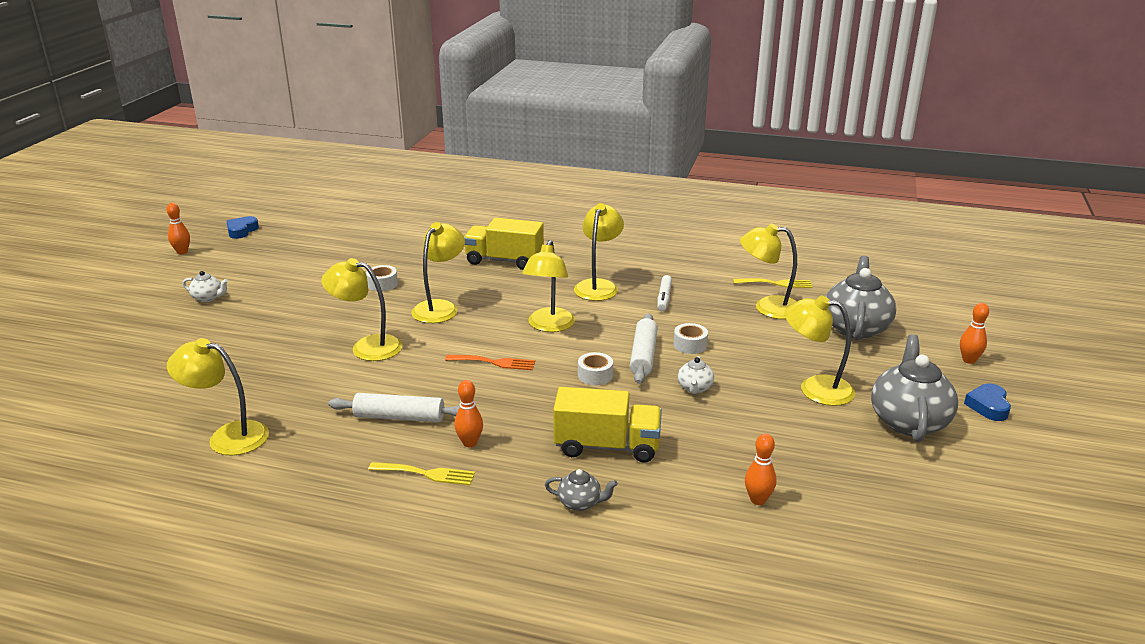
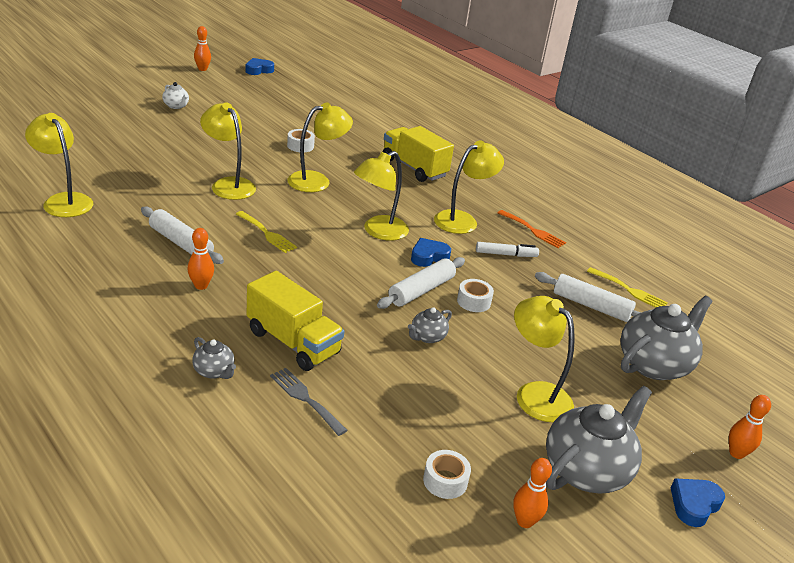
camera: 30 degrees right, 5 degrees up
yellow fork [368,462,475,486] -> yellow fork moved to [236,211,297,253]
orange fork [445,355,535,370] -> orange fork moved to [498,210,566,248]
white tape [578,352,613,385] -> white tape moved to [423,450,471,499]
white marker [657,275,672,311] -> white marker turned 135 degrees counterclockwise [476,242,539,257]
white teapot [678,356,714,394] -> grey teapot [408,307,452,343]
yellow lamp [740,224,797,319] -> white rolling pin [535,272,642,322]
orange bowling pin [745,434,776,505] -> orange bowling pin moved to [513,458,552,528]
none -> grey fork [270,368,348,436]
none -> blue heart [411,238,451,267]

